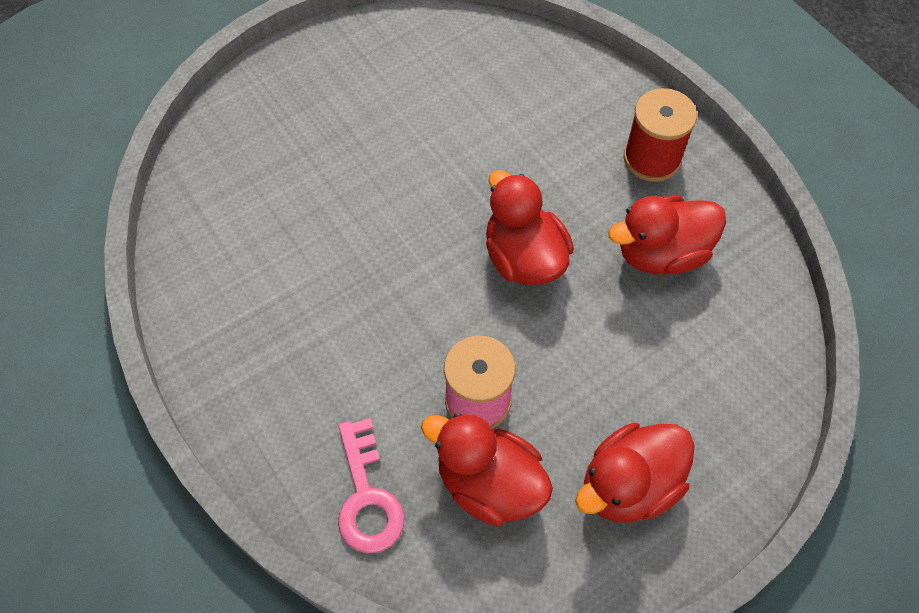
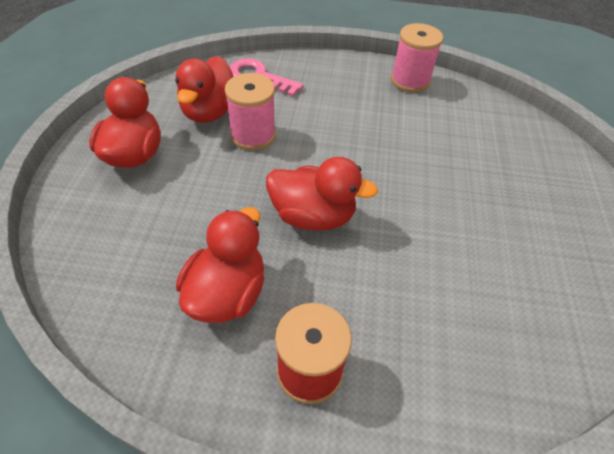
camera: 130 degrees right, 10 degrees down
red duck [421,413,553,526] -> red duck turned 120 degrees clockwise [175,56,233,123]
none -> pink spool [391,23,443,92]

